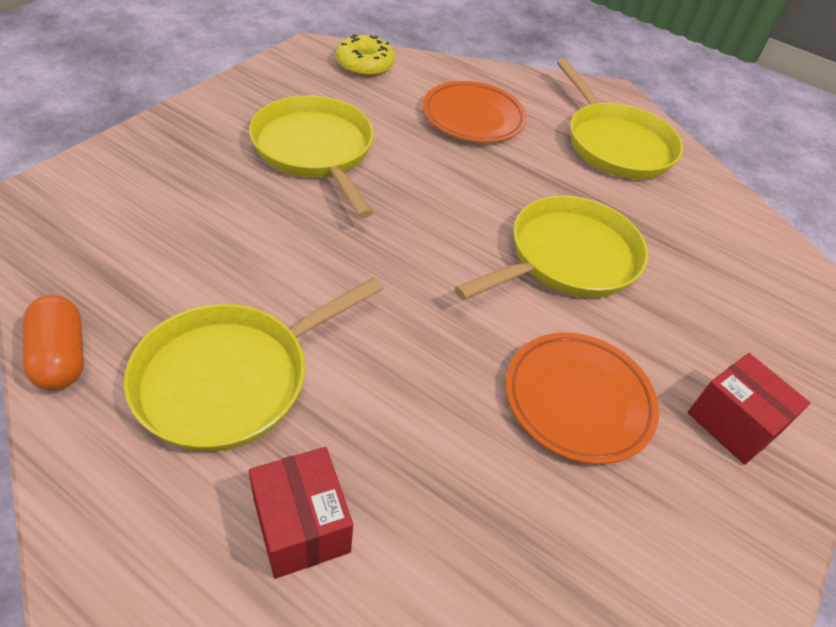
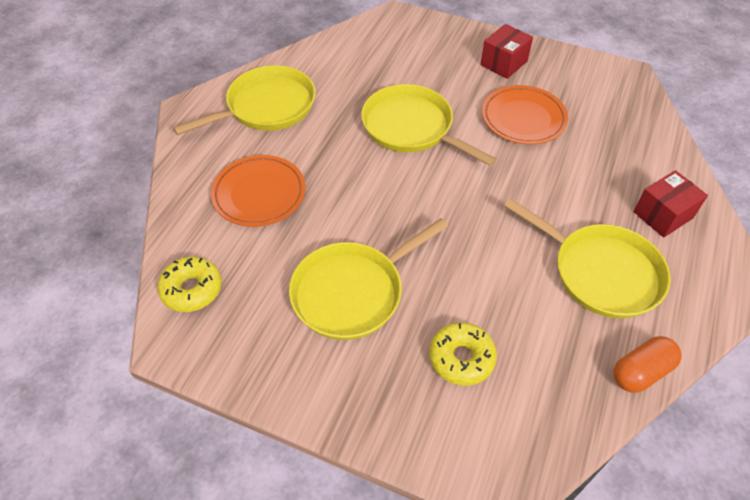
camera: 95 degrees left, 5 degrees up
none -> yellow donut [429,322,497,386]

